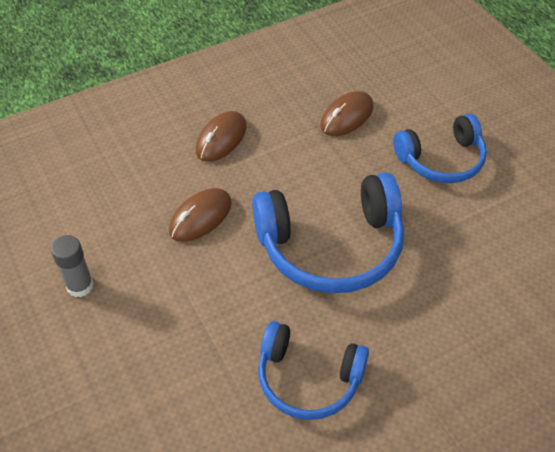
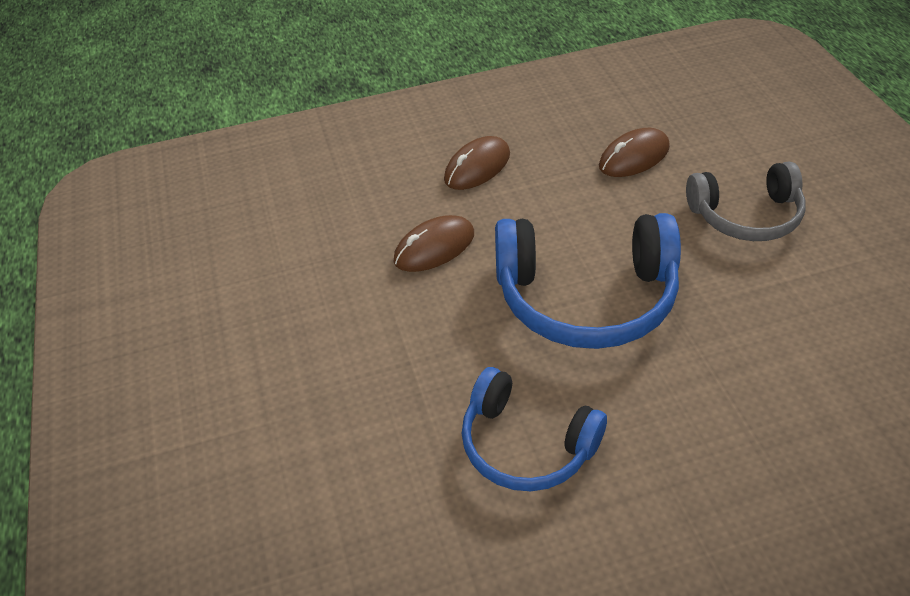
camera: 15 degrees right, 5 degrees down
grey glue stick [51,235,94,297] -> none
blue headphones [393,114,487,183] -> grey headphones [686,162,806,241]

